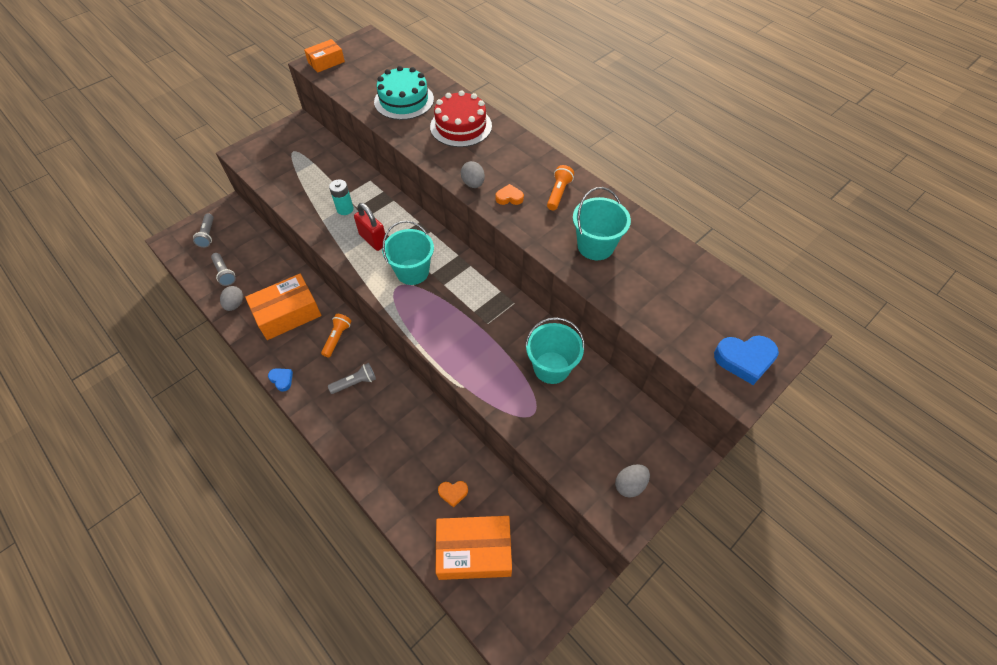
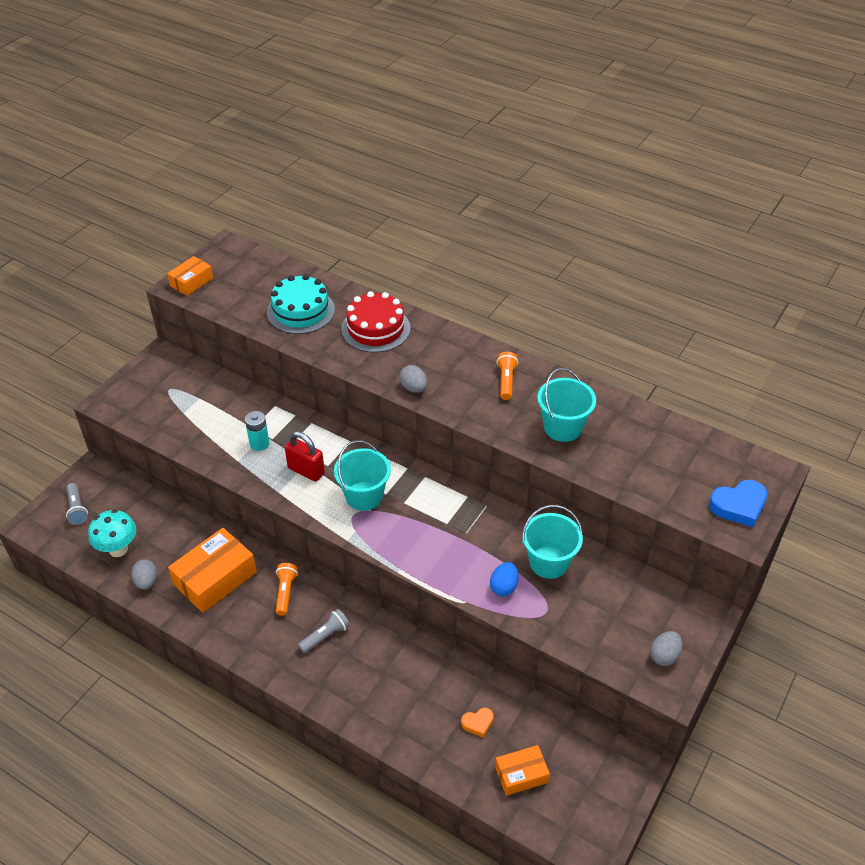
camera: 15 degrees left, 10 degrees down
grey flashlight [211,253,236,286] -> turquoise mushroom [88,510,136,557]
blue heart [268,368,293,392] -> none
orange box [435,516,512,580] -> orange box [495,745,550,796], size x0.58
orange heart [495,184,524,205] -> none
none -> blue egg [490,562,518,596]

